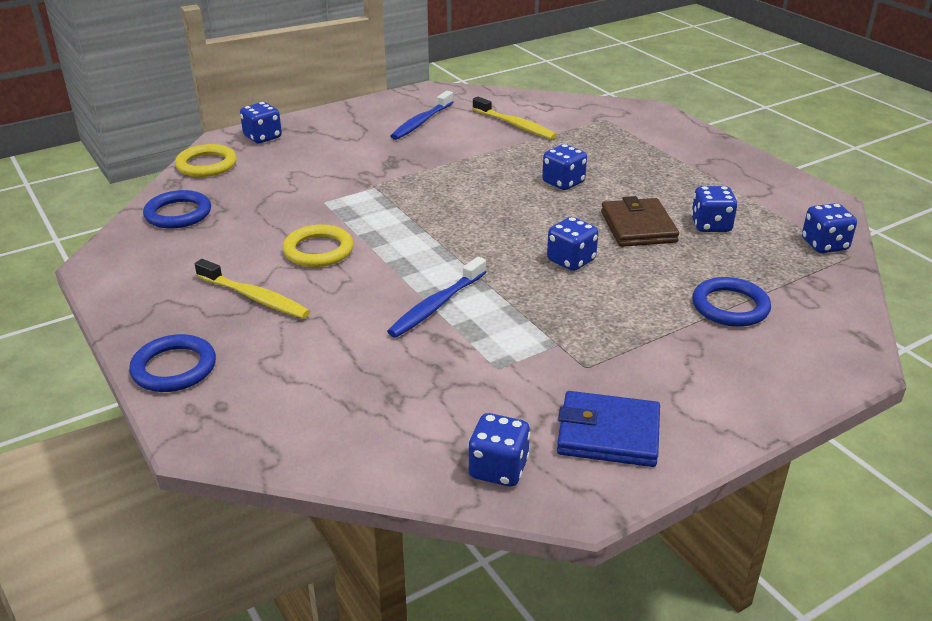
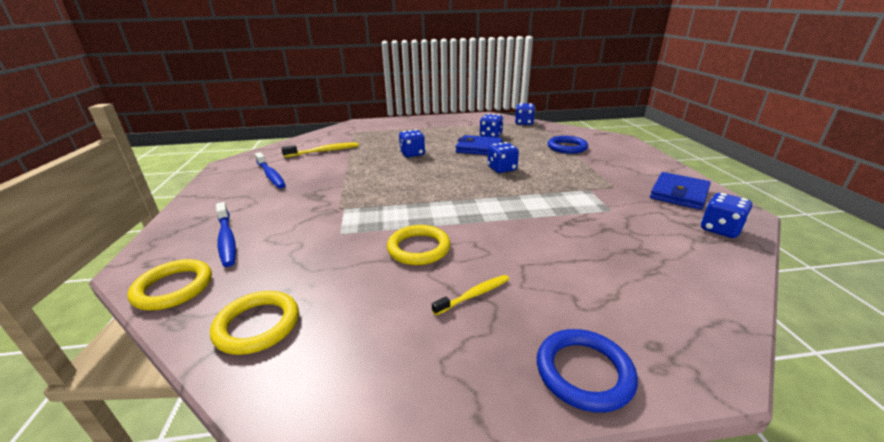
camera: 65 degrees left, 5 degrees down
blue ring [143,190,211,229] -> yellow ring [210,291,299,355]
yellow toothbrush [195,259,310,319] -> yellow toothbrush [432,275,509,315], size x0.65
blue dice [240,102,282,143] -> none
blue toothbrush [387,257,486,338] -> blue toothbrush moved to [216,202,236,267]
brown wallet [601,196,679,247] -> blue wallet [456,135,503,155]

